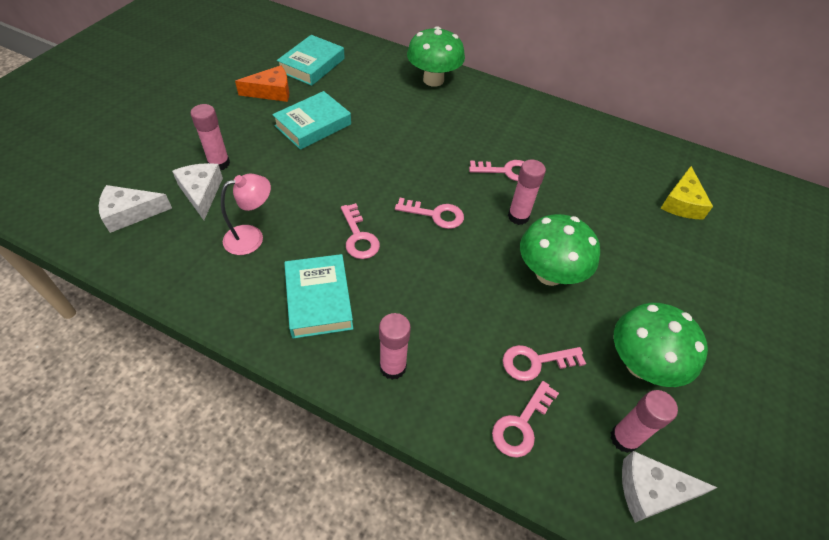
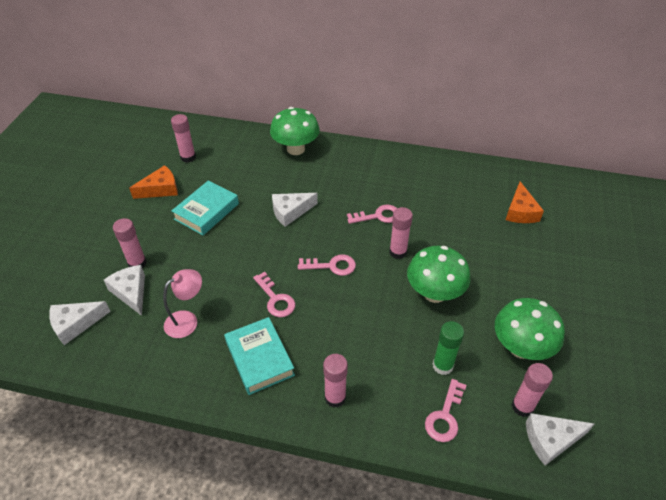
camera: 10 degrees left, 5 degrees down
turquoise book [277,35,345,86] -> pink glue stick [171,114,196,163]
pink key [503,345,586,381] -> green glue stick [433,321,464,375]
yellow cheese [660,166,713,220] -> orange cheese [506,182,544,223]
none -> white cheese [272,193,318,227]

